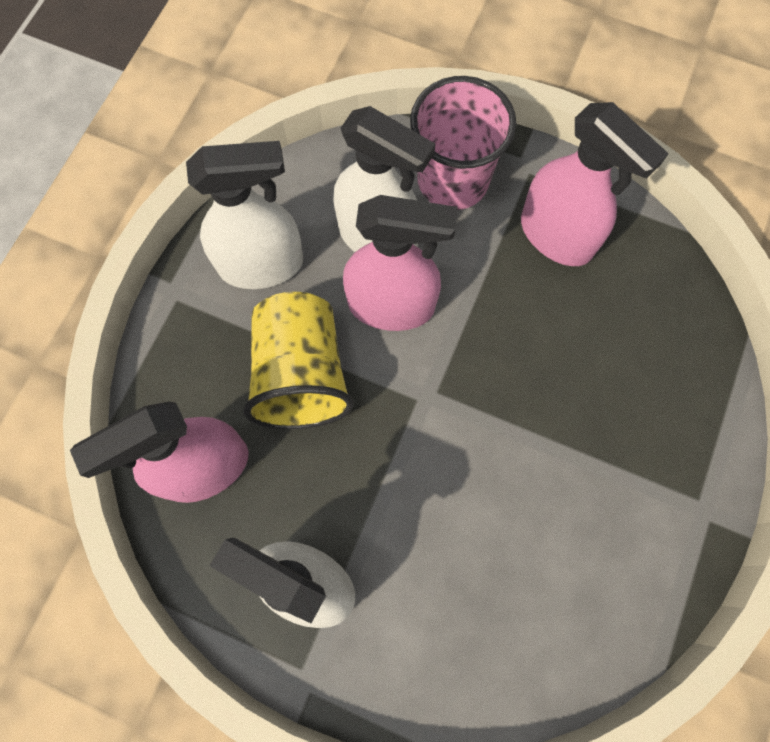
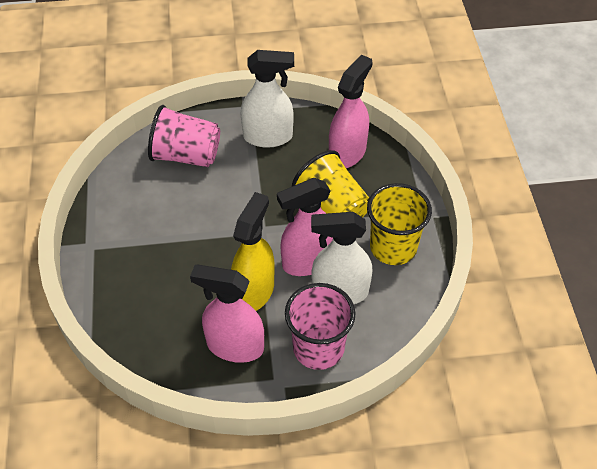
camera: 150 degrees right, 20 degrees down
white spray bottle [186,141,303,289] -> yellow cup [367,183,432,265]
none -> pink cup [148,105,220,167]
none -> yellow spray bottle [231,192,275,311]

